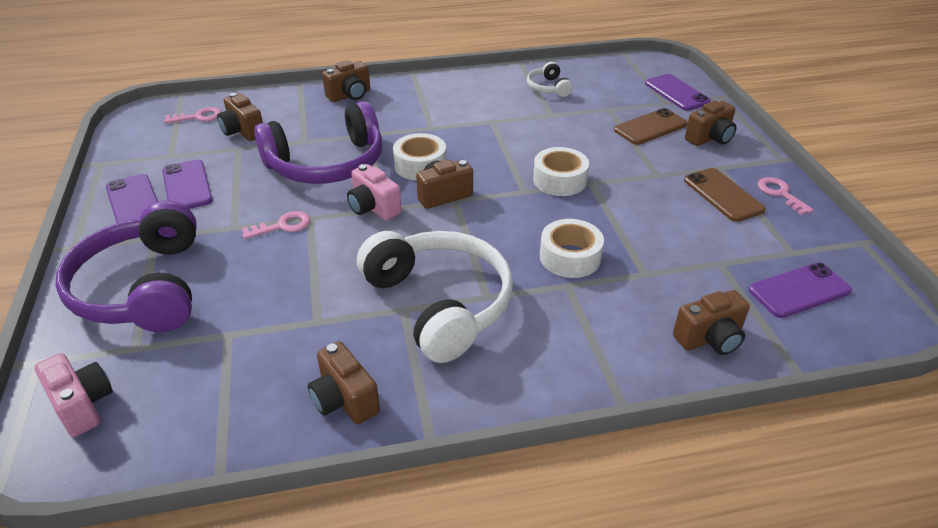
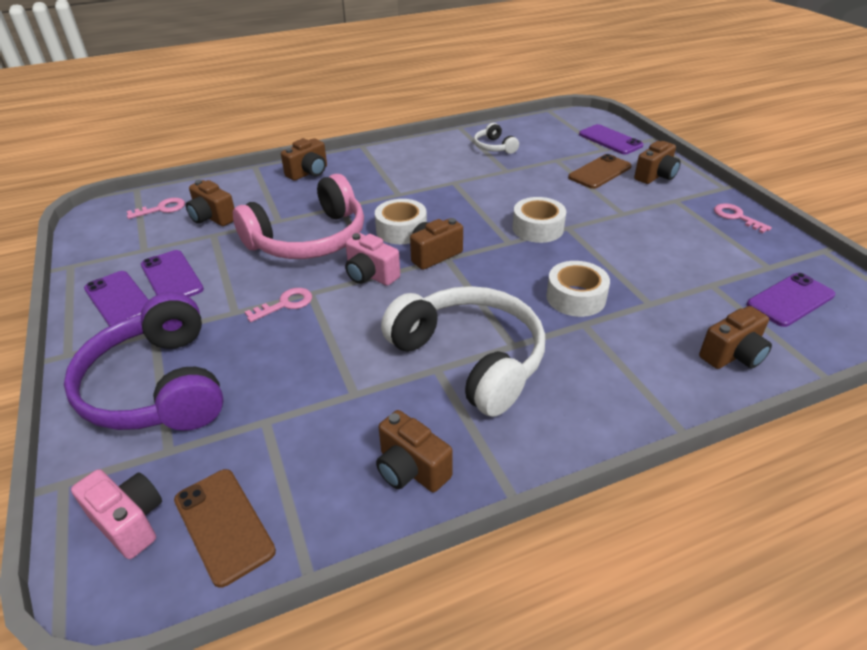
camera: 10 degrees left, 0 degrees up
purple headphones [254,101,382,184] -> pink headphones [233,174,364,259]
brown phone [684,168,766,222] -> brown phone moved to [174,469,276,588]

